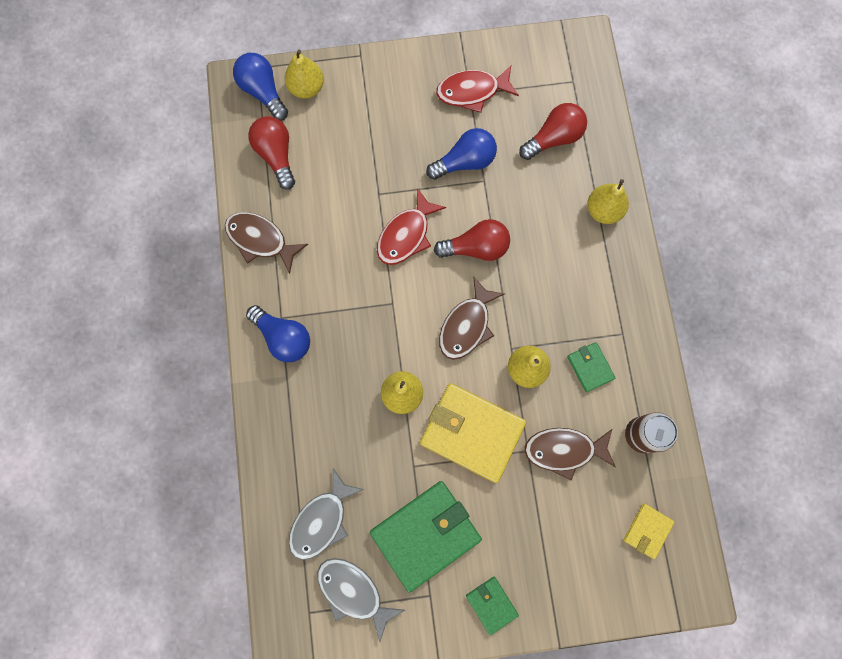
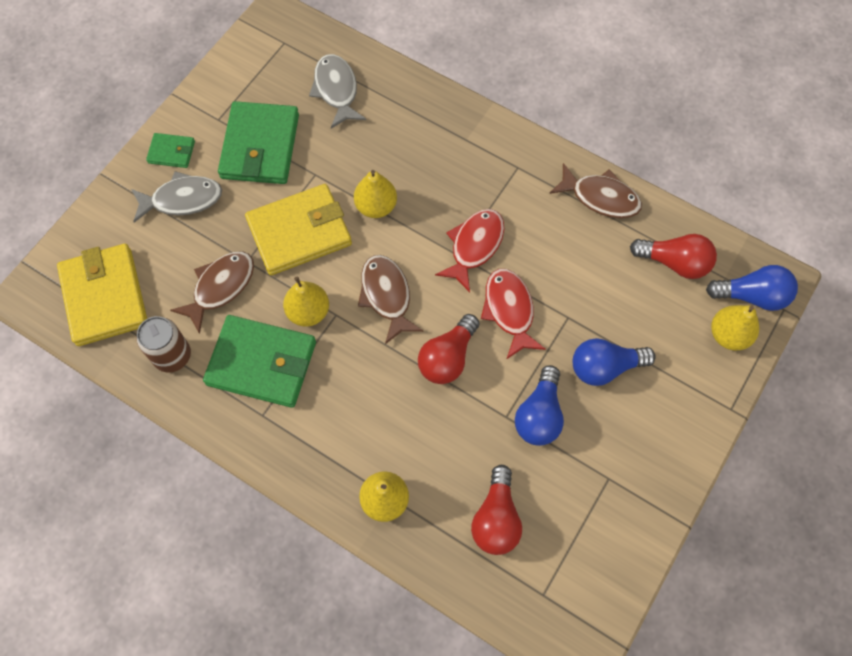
camera: 130 degrees right, 10 degrees down
brown fish [225,212,308,274] -> brown fish turned 45 degrees clockwise [549,163,642,218]
blue light bulb [246,305,310,362] -> blue light bulb moved to [573,338,656,386]
grey fish [317,558,405,642] -> grey fish moved to [131,171,222,222]
red fish [436,66,519,113] -> red fish moved to [435,209,504,292]
green wallet [567,342,615,392] -> green wallet [203,315,316,408], size x2.05
yellow wallet [624,503,674,559] -> yellow wallet [57,244,147,346], size x2.05

